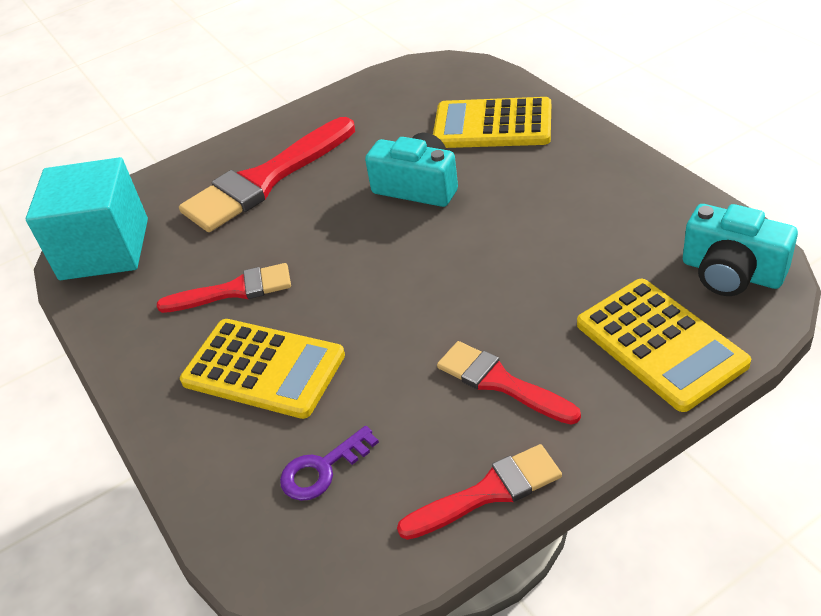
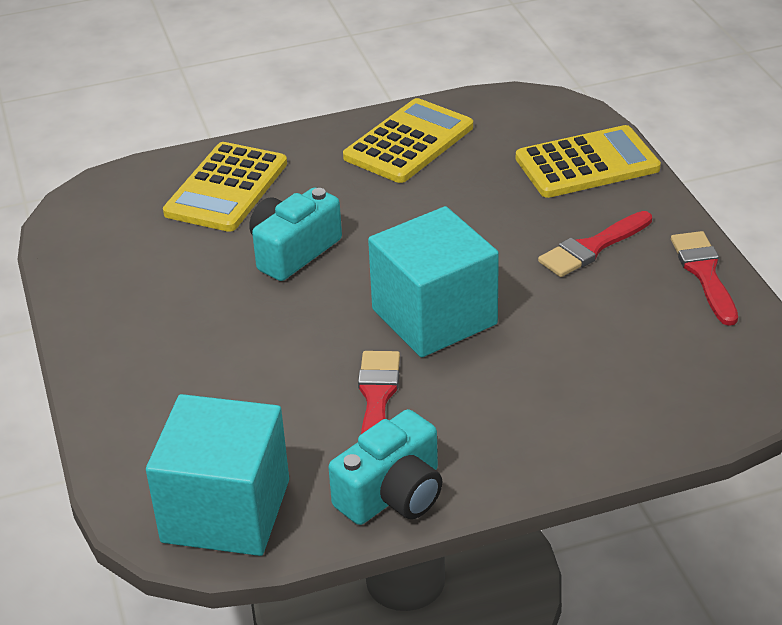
camera: 80 degrees left, 5 degrees down
red brush [179,117,355,232] -> none
yellow calculator [180,319,345,419] -> yellow calculator moved to [343,98,473,183]
purple key [280,426,379,501] -> none
turquoise camera [683,204,798,296] -> turquoise camera moved to [328,409,442,525]
none -> turquoise cube [368,206,499,357]

